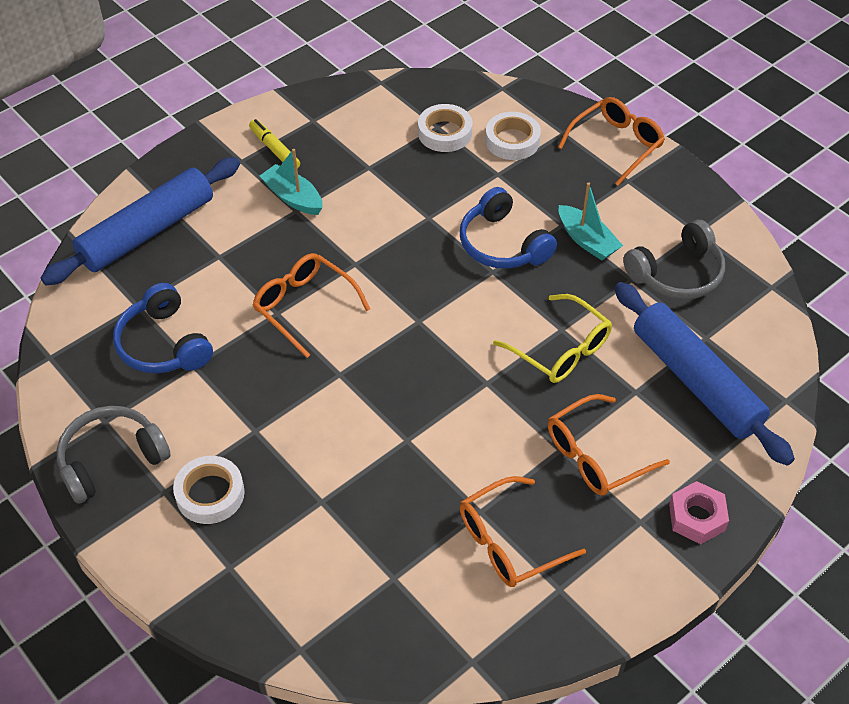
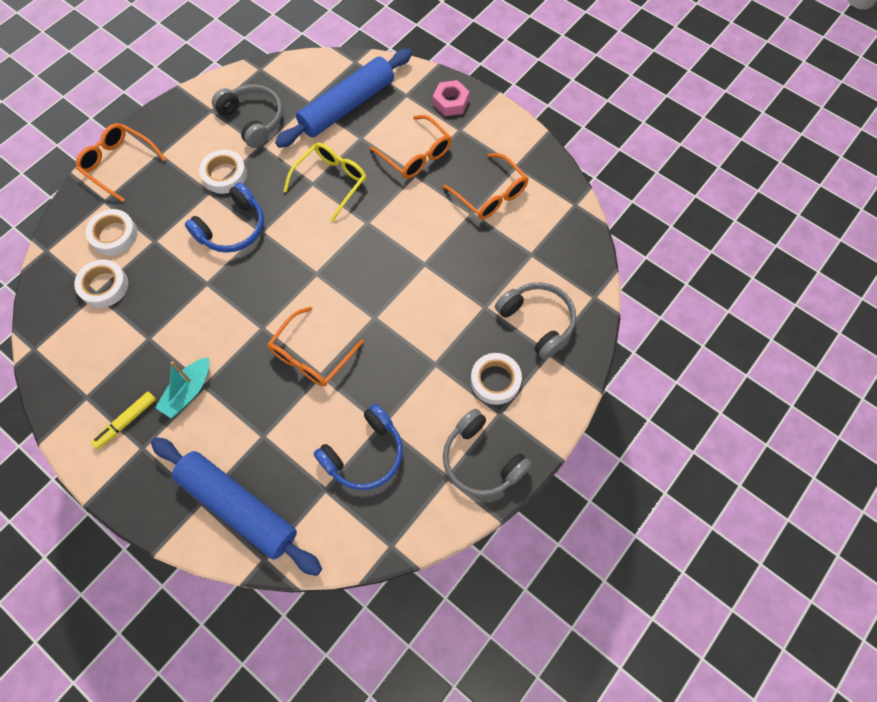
camera: 100 degrees left, 15 degrees up
turquoise boat [559,182,623,260] -> white tape [199,150,247,194]
none -> grey headphones [495,282,576,360]

